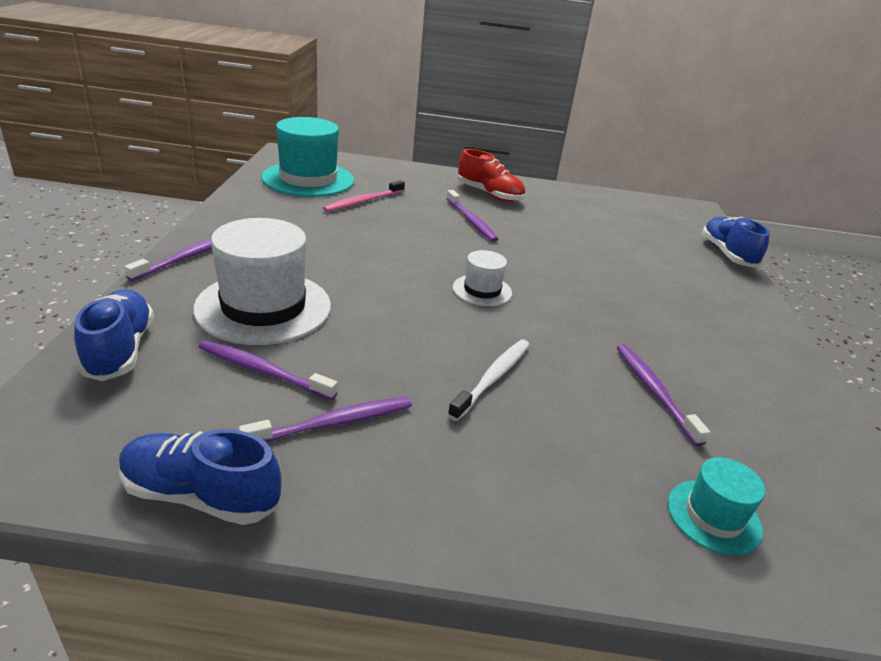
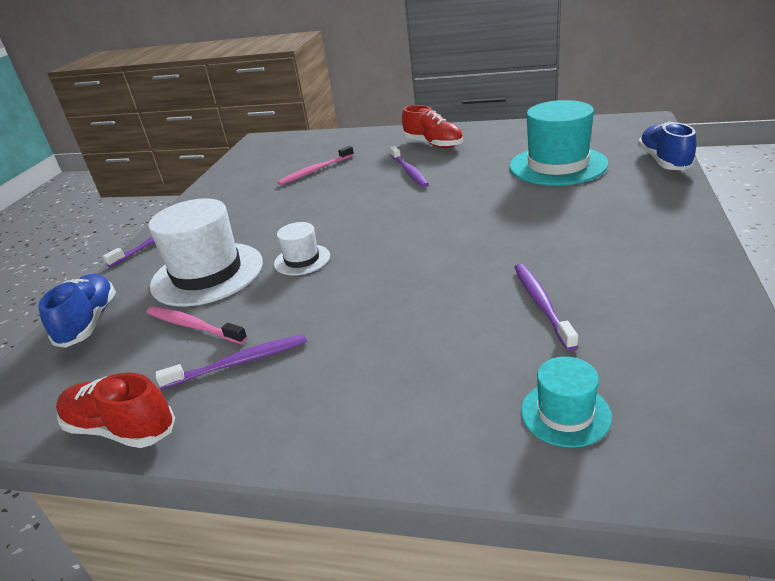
camera: 15 degrees right, 0 degrees up
blue shoe [119,429,282,525] -> red shoe [56,373,175,448]
purple toothbrush [199,340,338,401] -> pink toothbrush [146,306,247,344]
turquoise hat [262,117,354,197] -> turquoise hat moved to [509,100,608,186]
white toothbrush [448,340,530,421] -> none
white hat [453,250,512,306] -> white hat moved to [274,222,330,275]

